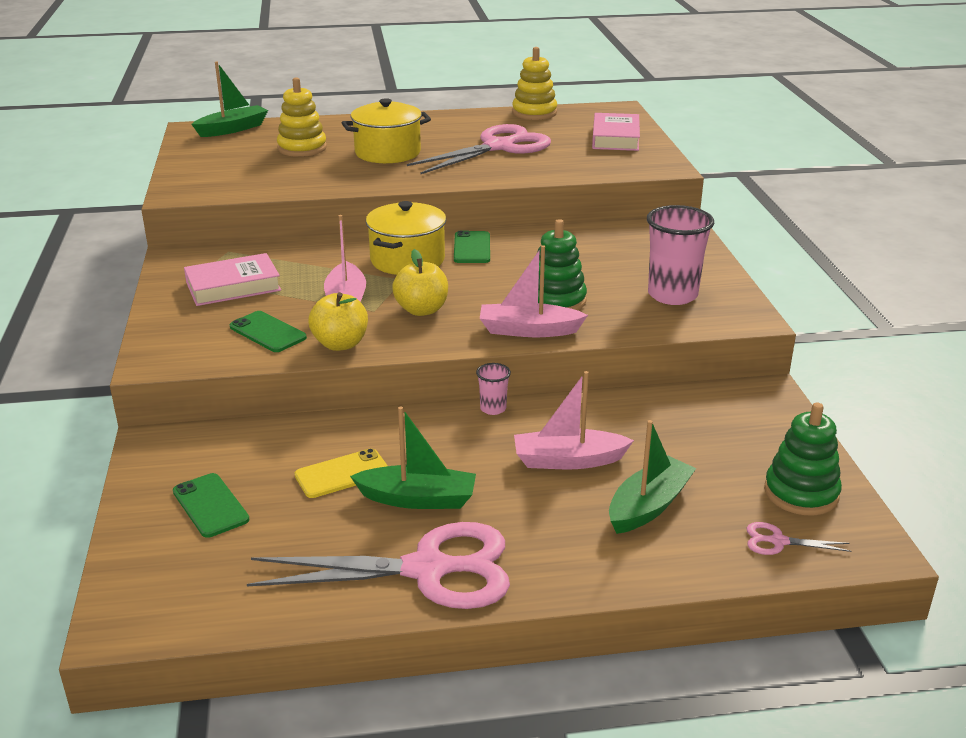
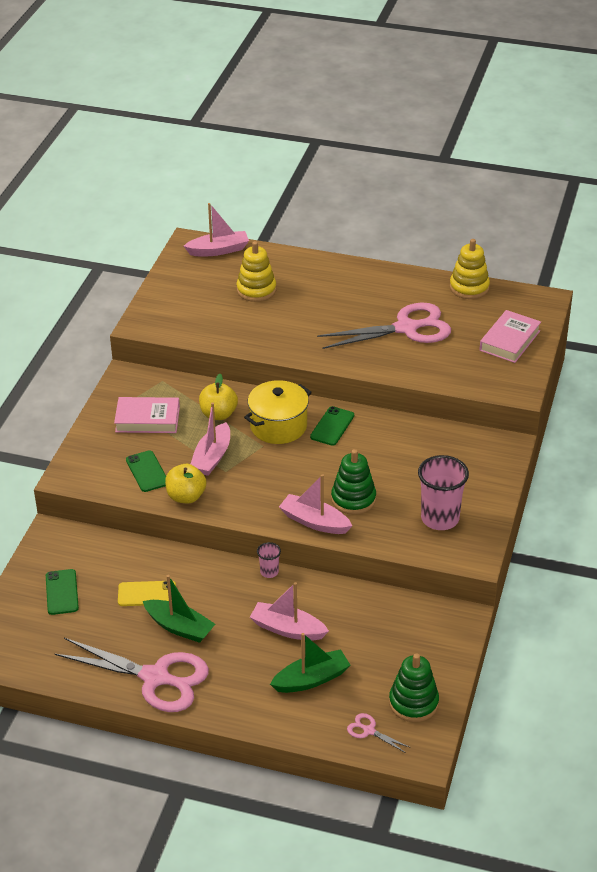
camera: 25 degrees right, 10 degrees up
green boat [191,62,268,137] -> pink boat [184,203,249,256]
yellow pot [342,98,431,164] -> none
yellow apple [392,249,448,316] -> yellow apple moved to [199,374,238,420]

